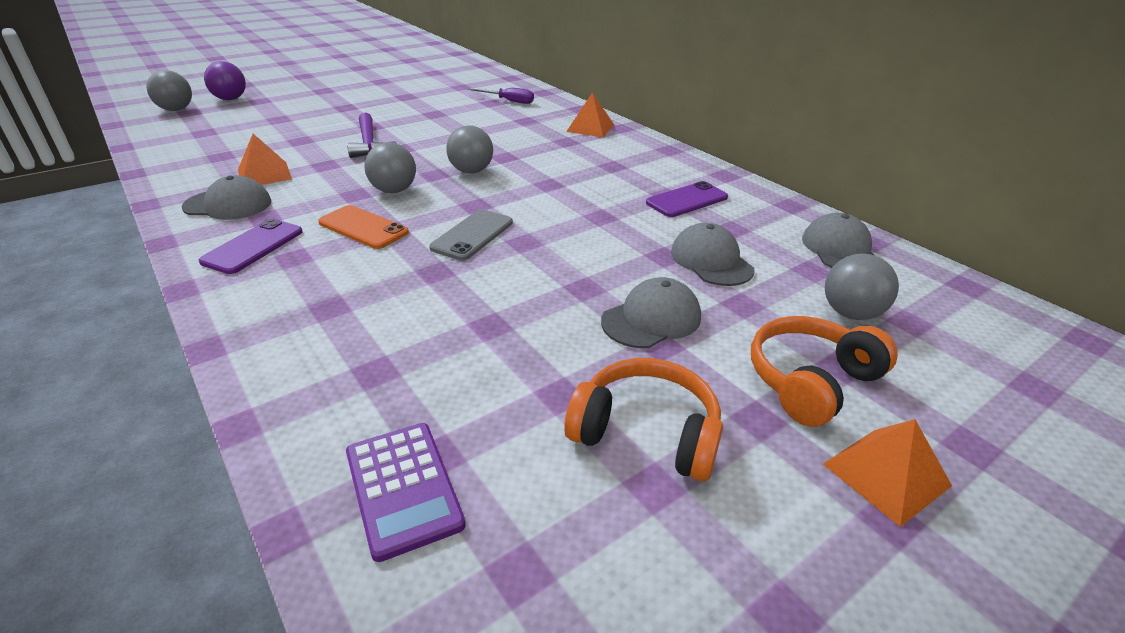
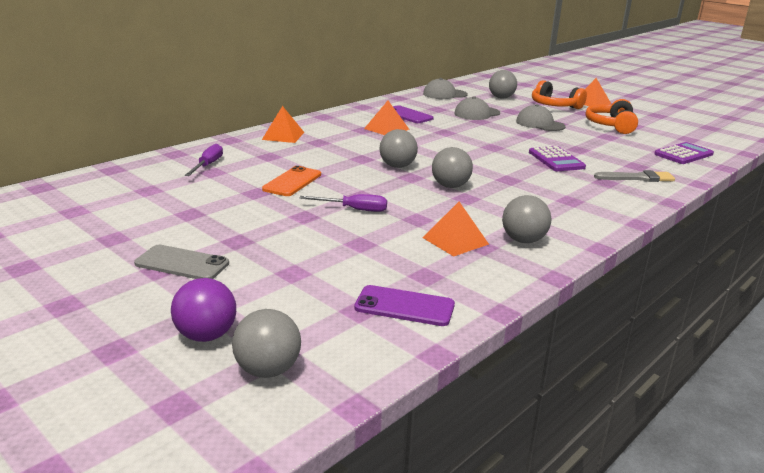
camera: 100 degrees left, 10 degrees down
grey cap [182,175,271,220] -> grey ball [502,195,552,243]
purple phone [199,218,303,274] -> purple phone moved to [354,285,455,326]
orange phone [318,205,409,249] -> orange phone moved to [262,166,321,196]
purple hammer [347,112,396,158] -> purple screwdriver [299,194,387,212]
grey phone [429,209,513,260] -> grey phone moved to [134,245,229,279]
none -> orange pyramid [364,101,410,135]
none -> purple calculator [529,146,586,171]
none -> grey brush [594,170,675,182]

